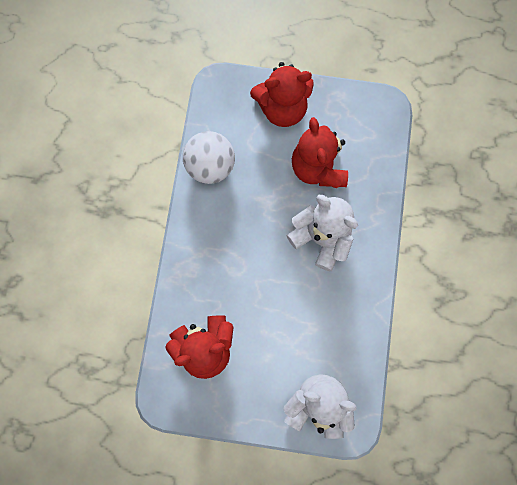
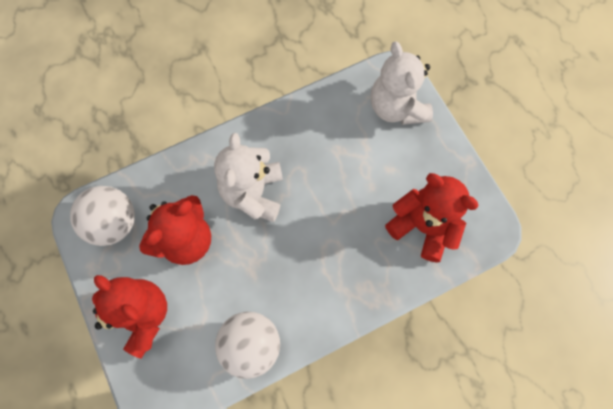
camera: 125 degrees left, 5 degrees down
none -> white ball [70,186,135,246]

